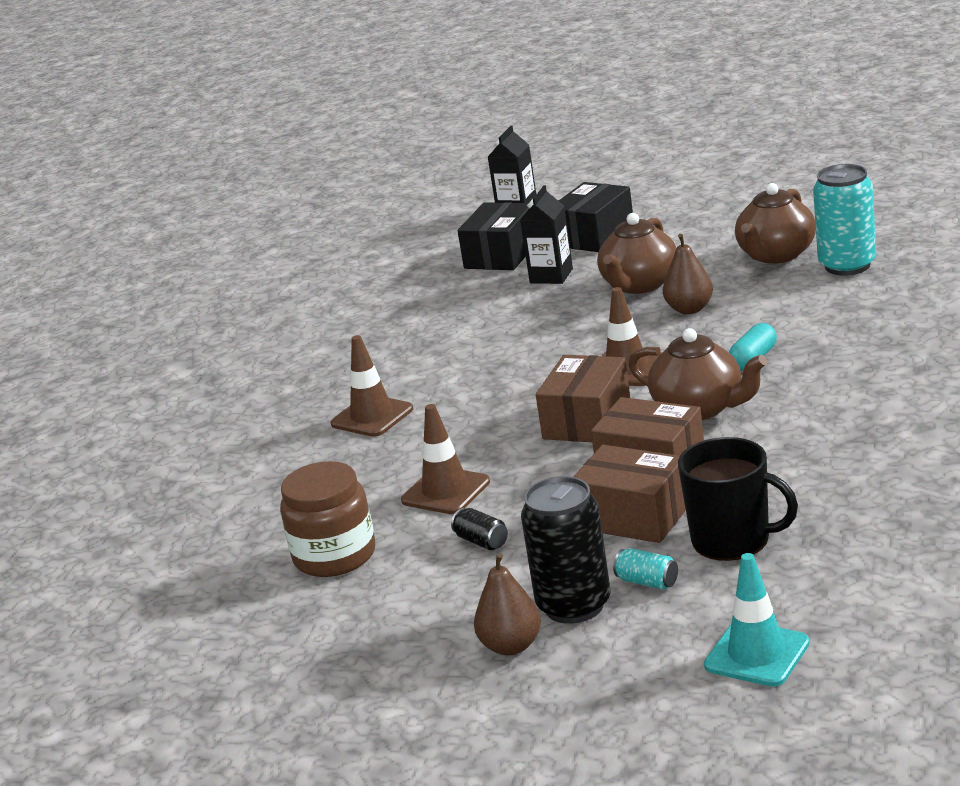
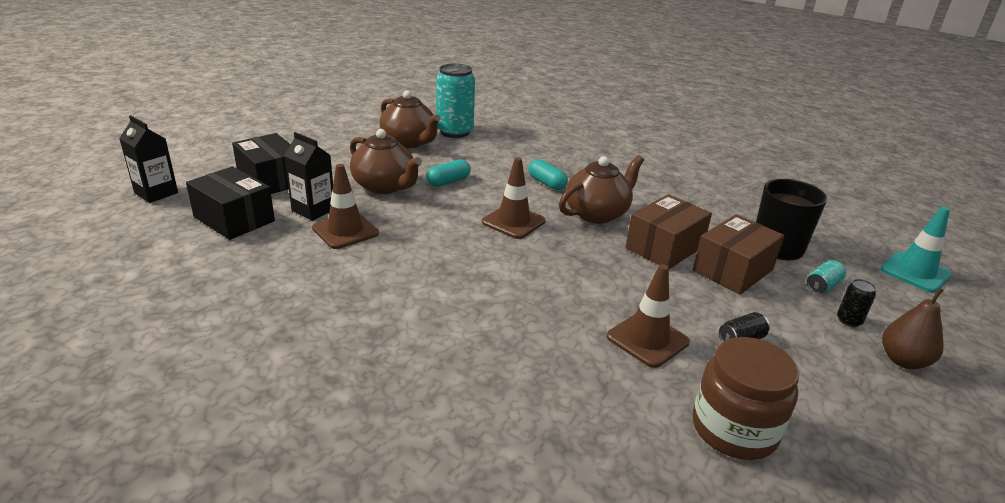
camera: 80 degrees left, 5 degrees up
brown traffic cone [331,335,413,437] -> brown traffic cone moved to [312,164,379,249]
black can [521,476,611,624] -> black can [837,279,876,327], size x0.44
brown box [536,355,630,442] -> none
brown pear [663,234,713,314] -> turquoise capsule [426,159,471,187]

